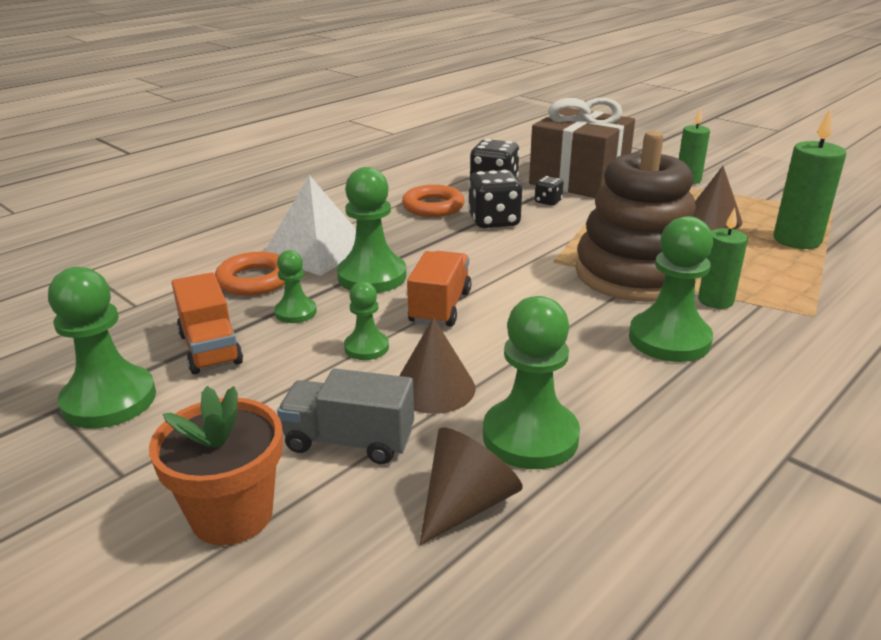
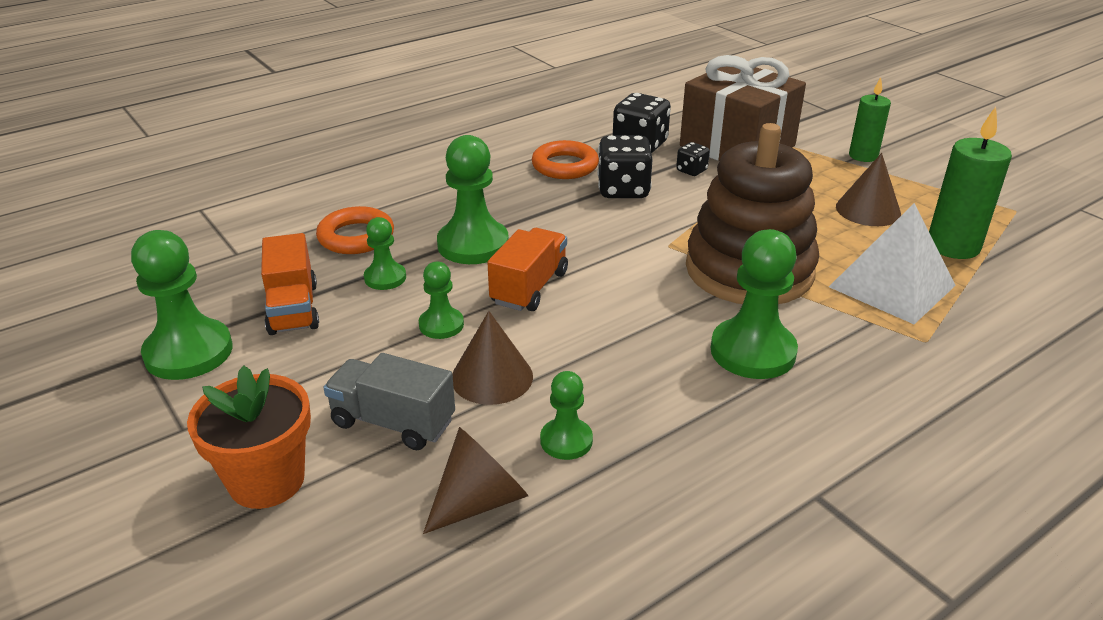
camera: 10 degrees right, 5 degrees up
white pyramid [264,175,356,276] -> white pyramid moved to [829,203,956,324]
green pawn [483,296,580,469] -> green pawn [540,371,593,460], size x0.55
green candle [698,208,748,309] -> none

